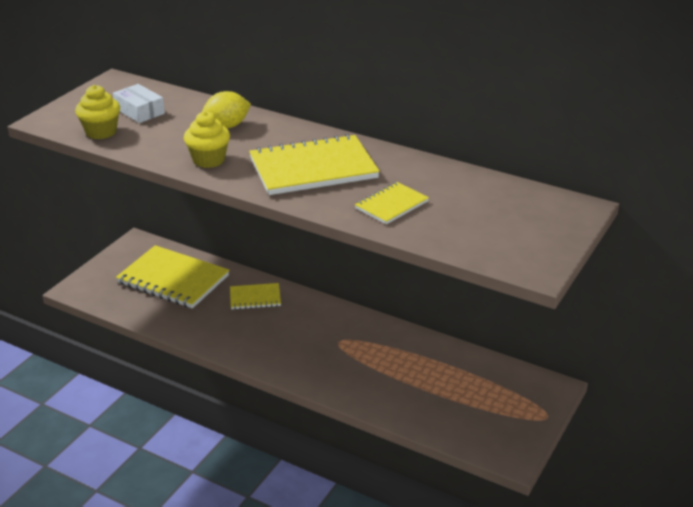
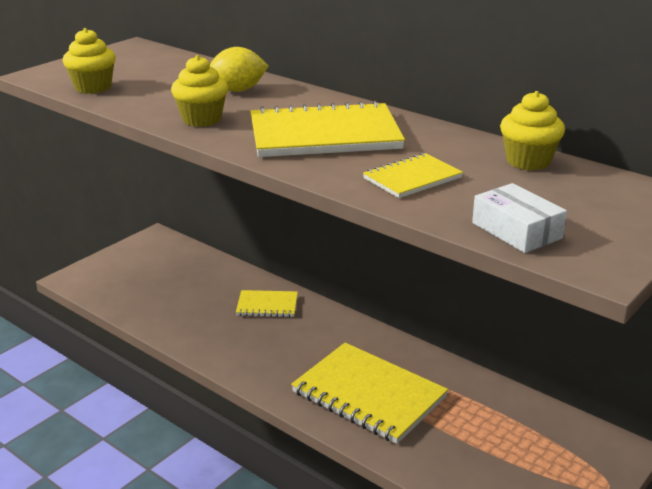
camera: 10 degrees right, 5 degrees down
white box [113,84,165,123] -> white box moved to [472,183,567,253]
yellow notebook [116,245,229,309] -> yellow notebook moved to [291,343,448,444]
none -> yellow cupcake [500,91,565,171]

